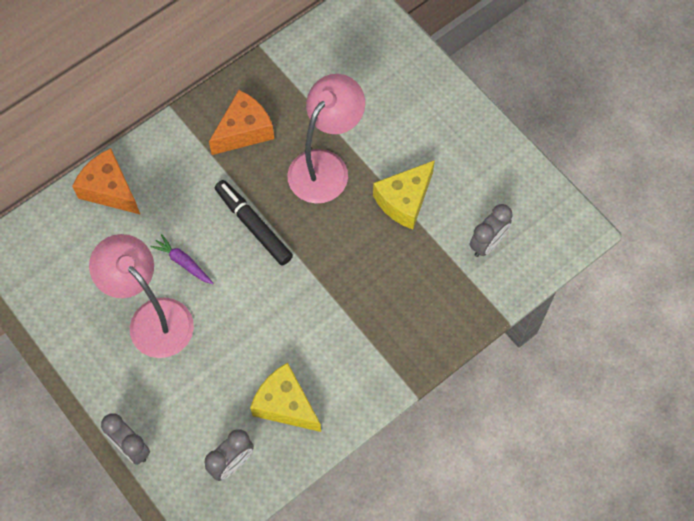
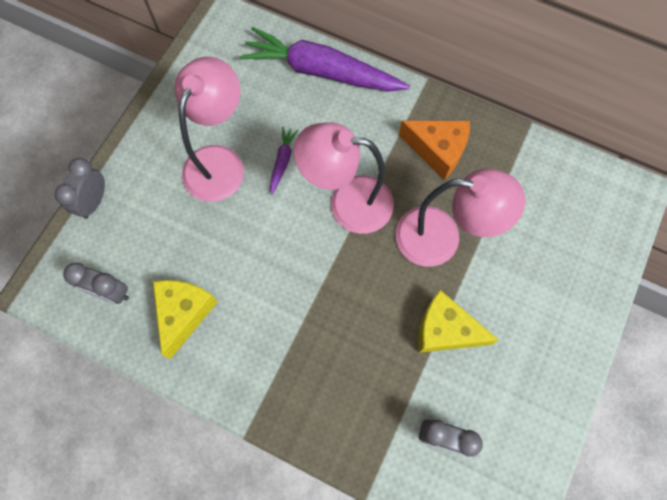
camera: 65 degrees right, 5 degrees up
orange cheese [72,148,141,215] -> purple carrot [239,27,410,91]
black marker [215,180,293,265] -> pink lamp [294,122,394,234]

